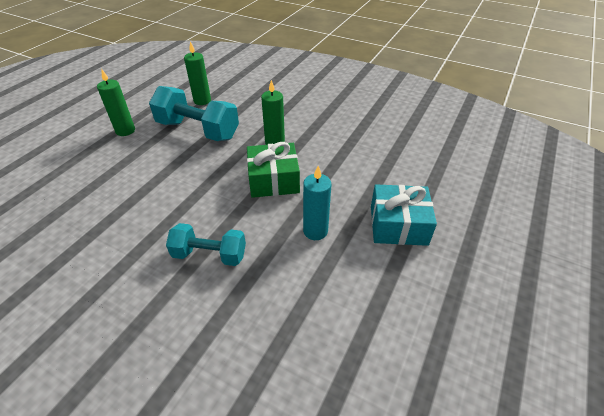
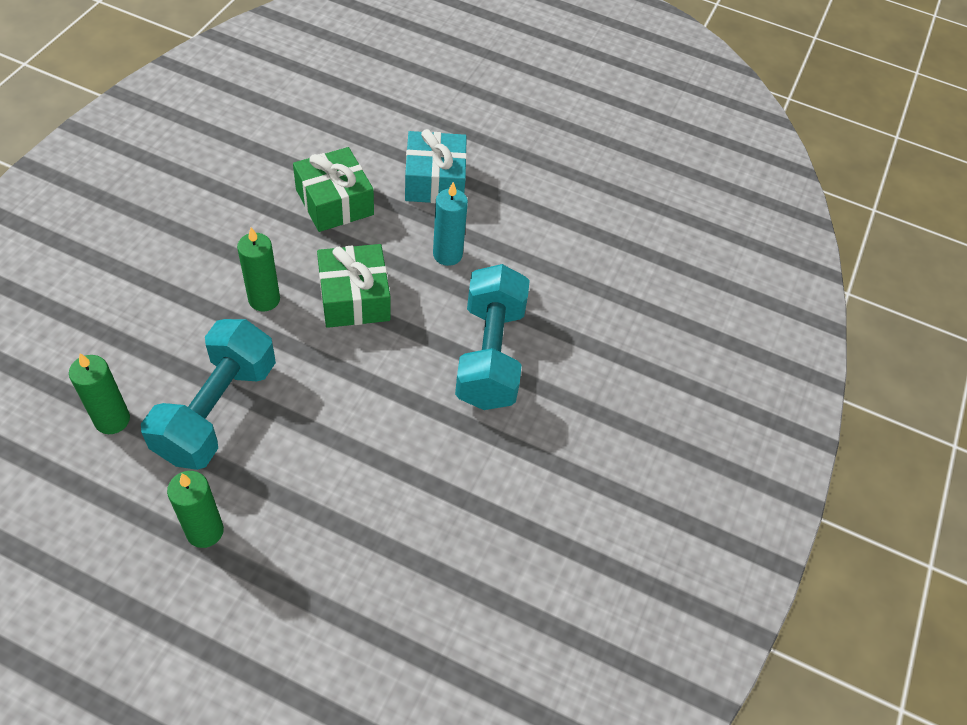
camera: 100 degrees left, 10 degrees up
turquoise dumbbell [166,223,246,266] -> turquoise dumbbell [455,264,530,410], size x1.60
none -> green gift [293,147,374,232]

